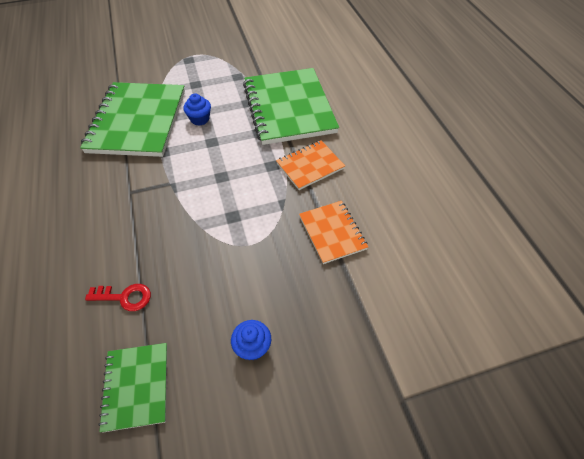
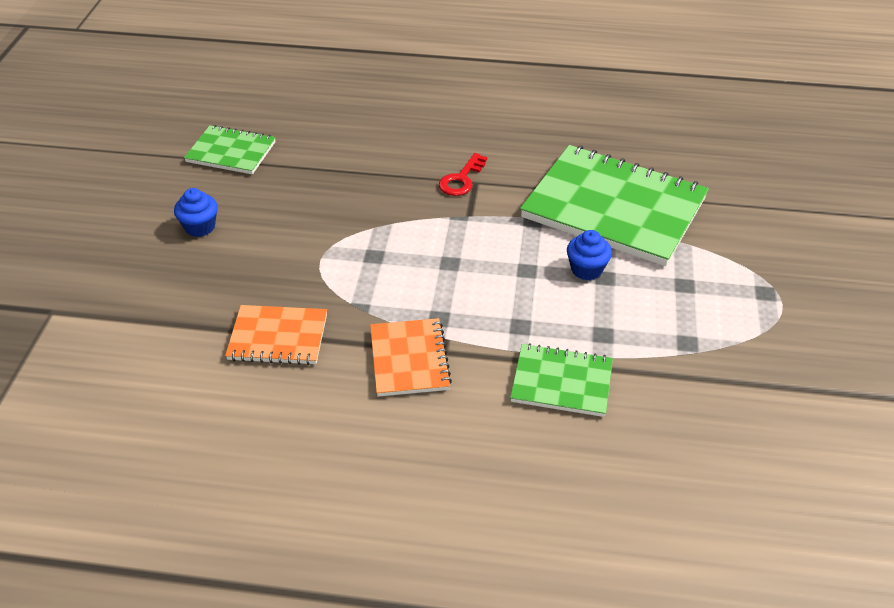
camera: 115 degrees right, 10 degrees down
red key [85,284,151,311] -> red key moved to [439,153,487,196]
green notebook [243,68,339,145] -> green notebook [510,343,613,417], size x0.51

